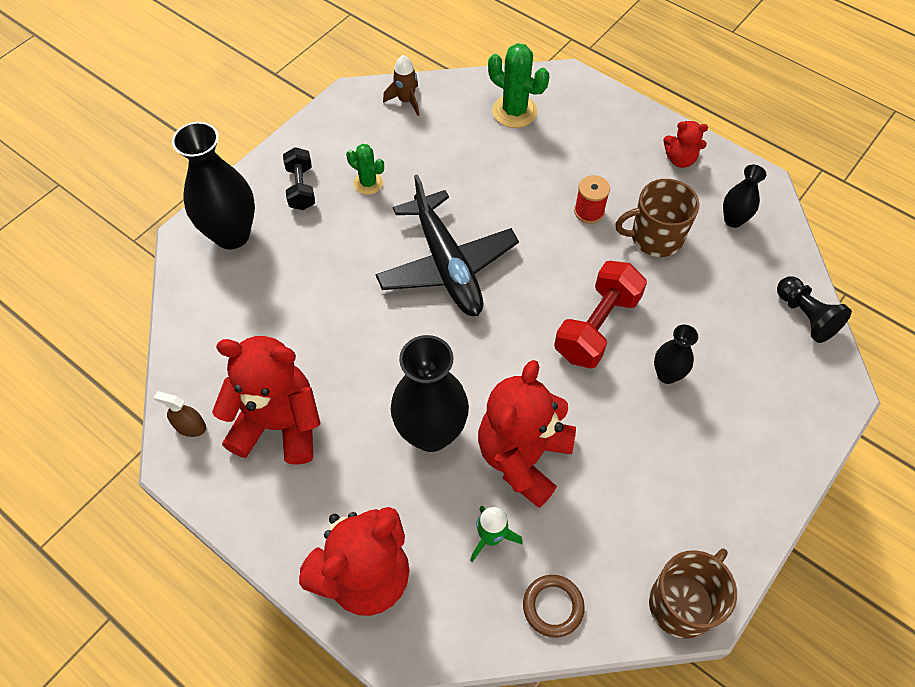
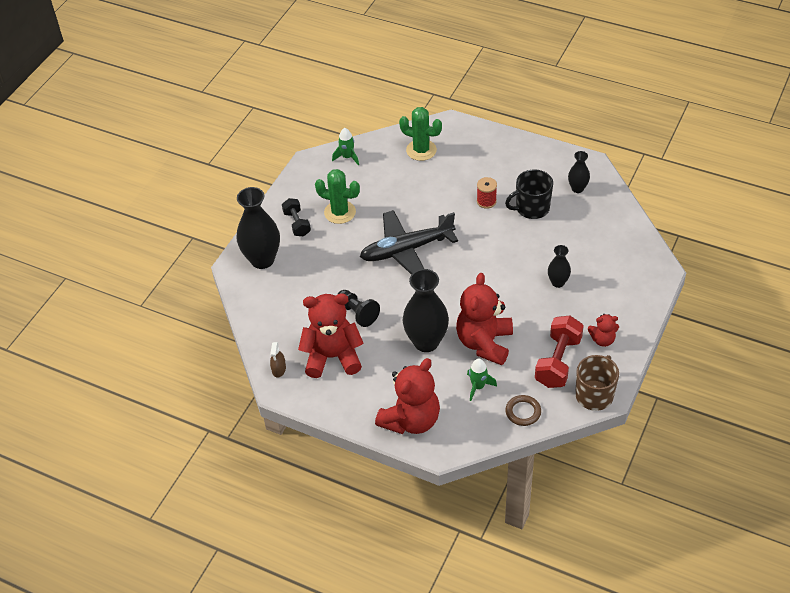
camera: 10 degrees left, 10 degrees down
brown spray bottle [154,391,206,437] -> brown spray bottle turned 90 degrees counterclockwise [270,342,286,378]
green cactus [346,144,384,195] -> green cactus [315,169,360,224], size x1.62
black plane [375,174,519,316] -> black plane turned 105 degrees clockwise [360,210,458,275]
brown rocket [383,55,419,116] -> green rocket [332,128,359,165]
red dumbbell [554,261,647,368] -> red dumbbell moved to [535,316,584,388]
brown mug [615,179,700,257] -> black mug [505,169,553,219]
red teddy bear [663,121,708,168] -> red teddy bear moved to [588,314,619,347]
black pawn [777,276,852,343] -> black pawn moved to [338,290,380,327]

